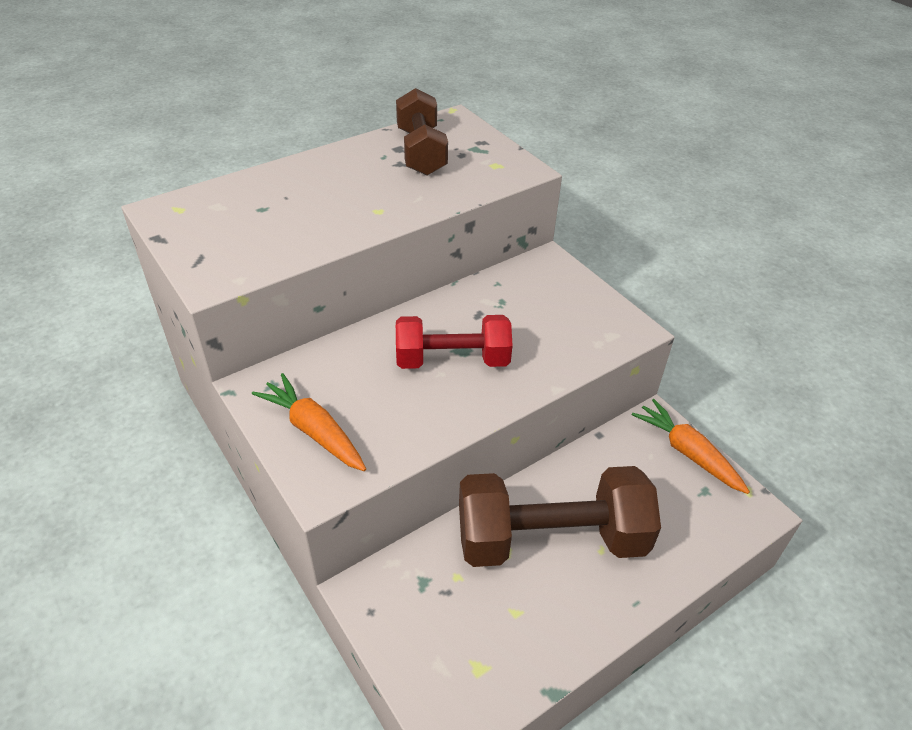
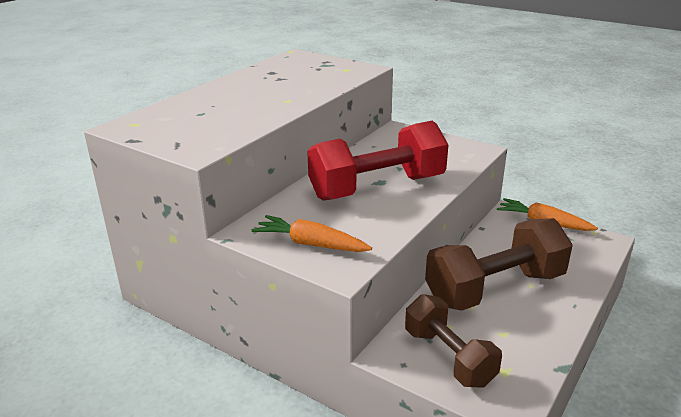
camera: 20 degrees left, 15 degrees down
brown dumbbell [396,88,448,176] -> brown dumbbell moved to [405,294,502,388]
red dumbbell [396,315,513,369] -> red dumbbell [307,121,448,201], size x1.55

